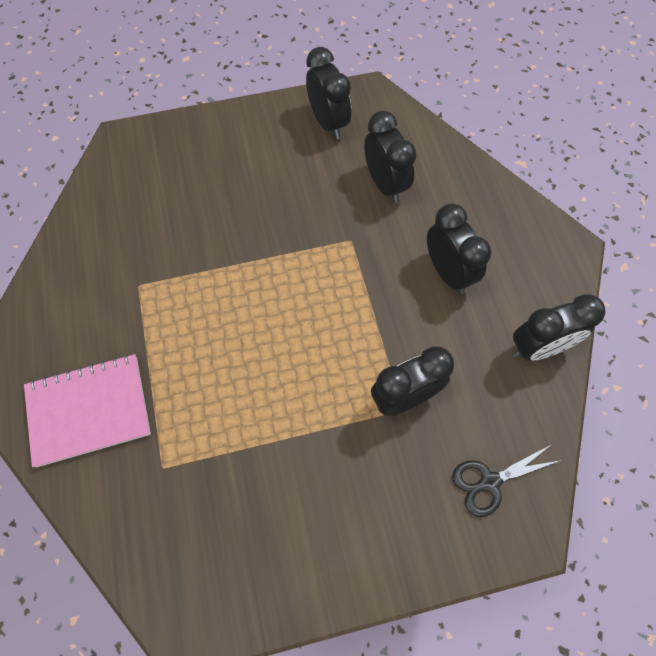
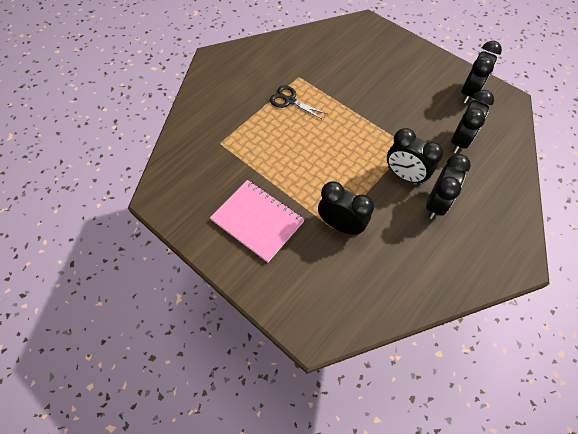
camera: 55 degrees right, 5 degrees down
pink notebook [24,354,151,468] -> pink notebook moved to [210,180,305,263]
black scissors [452,444,561,517] -> black scissors moved to [270,85,327,120]
black clock [513,294,606,361] -> black clock moved to [387,128,444,185]

